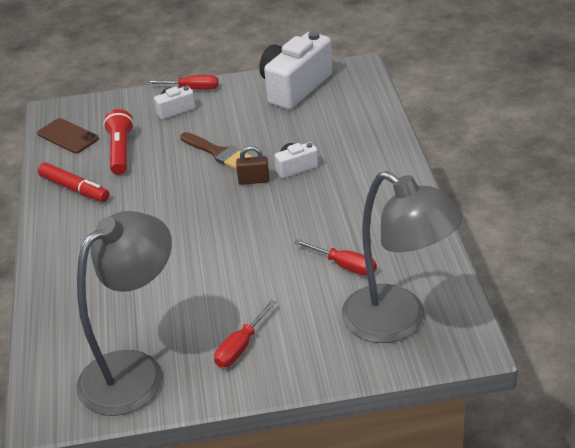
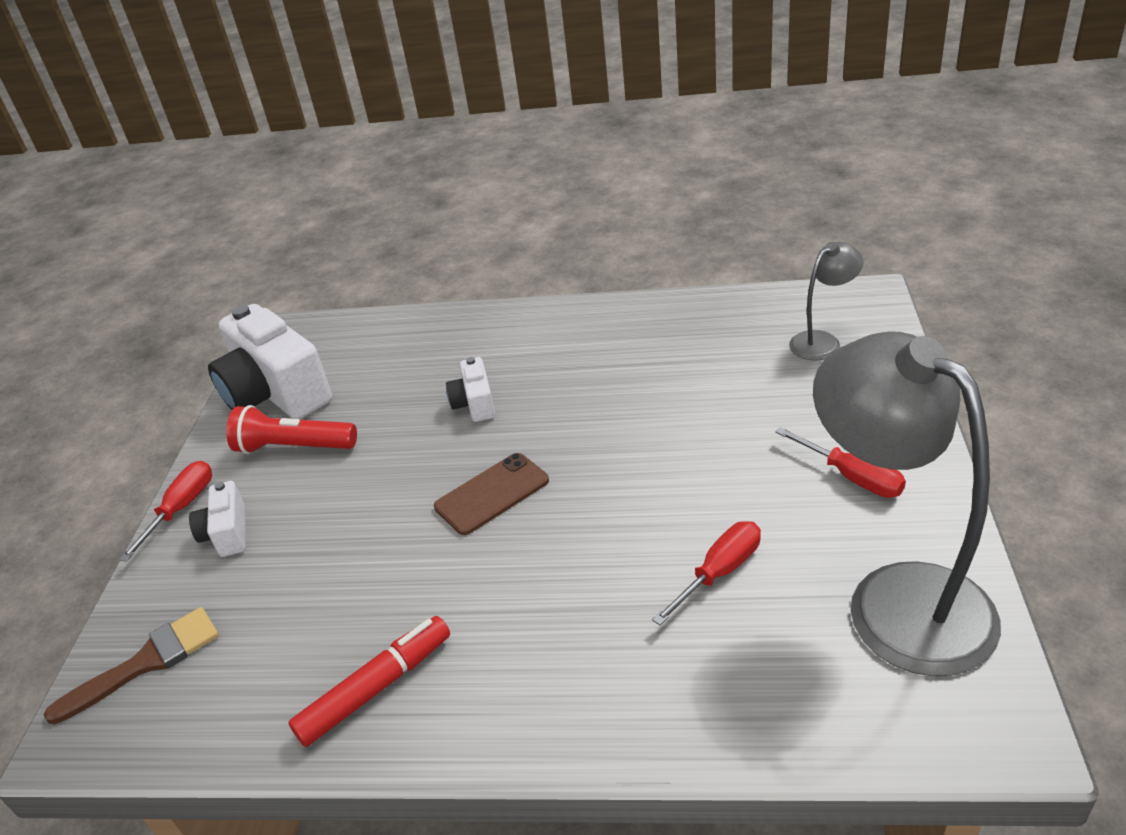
camera: 75 degrees left, 0 degrees up
brown phone [37,118,99,153] -> brown phone moved to [434,453,549,535]
red flashlight [103,109,134,175] -> red flashlight moved to [226,405,357,454]
brown brush [180,132,252,170] -> brown brush moved to [44,607,219,724]
brown padlock [236,146,269,185] -> none
red screwdriver [294,239,377,276] -> red screwdriver moved to [652,521,761,625]
grey lamp [342,171,463,343] -> grey lamp [789,242,864,361], size x0.48

